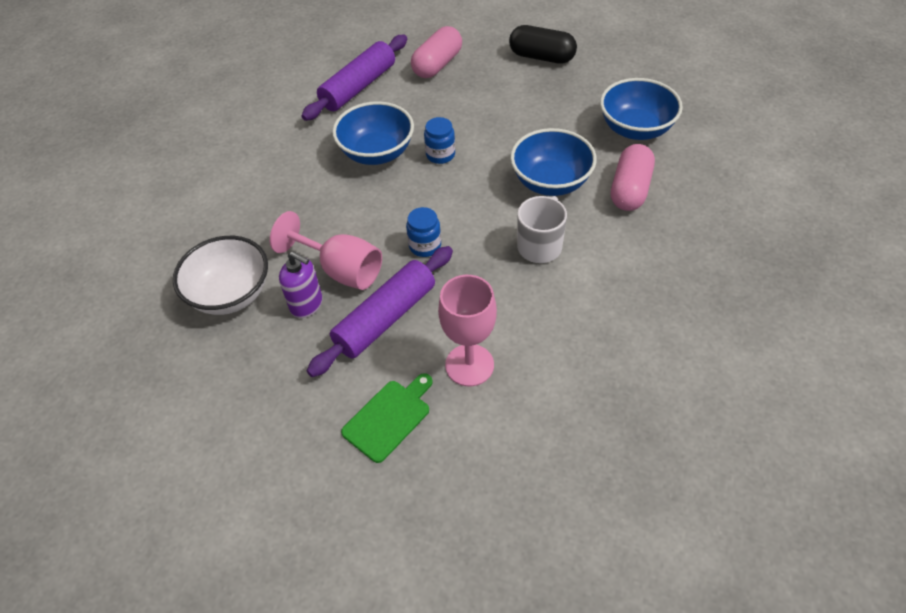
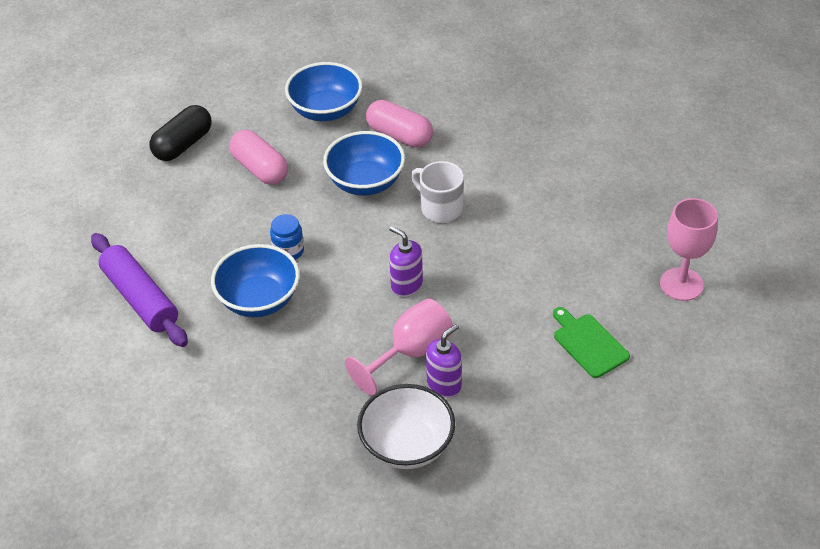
camera: 75 degrees left, 5 degrees down
purple rolling pin [307,246,453,377] -> none
blue jar [406,207,441,257] -> purple soap dispenser [389,226,423,297]
pink capsule [411,26,462,78] -> pink capsule moved to [229,130,288,185]
pink goblet [438,275,497,386] -> pink goblet moved to [660,198,718,301]

